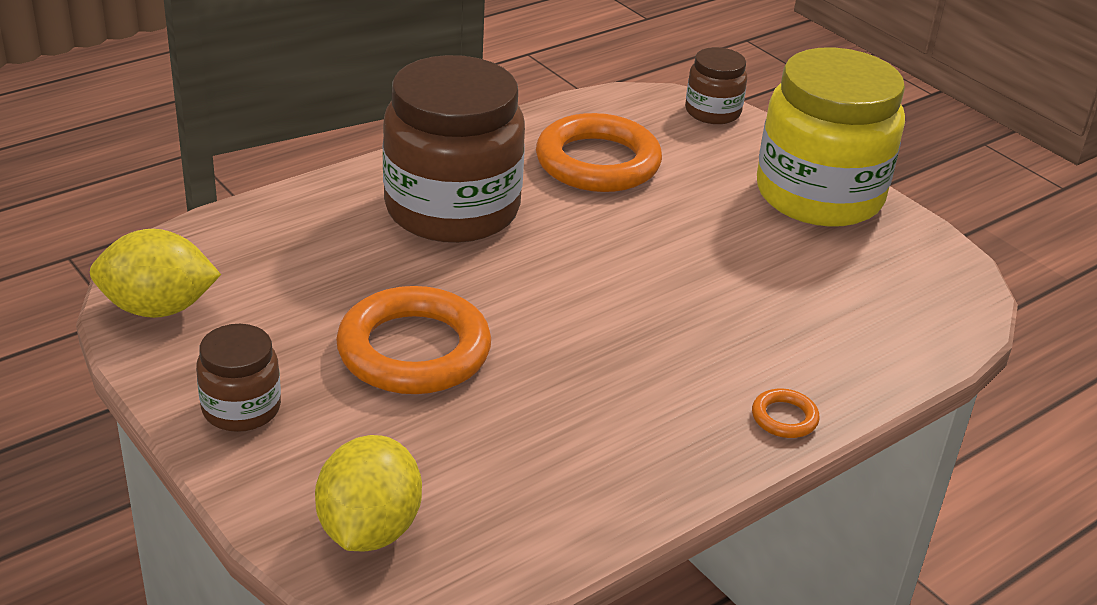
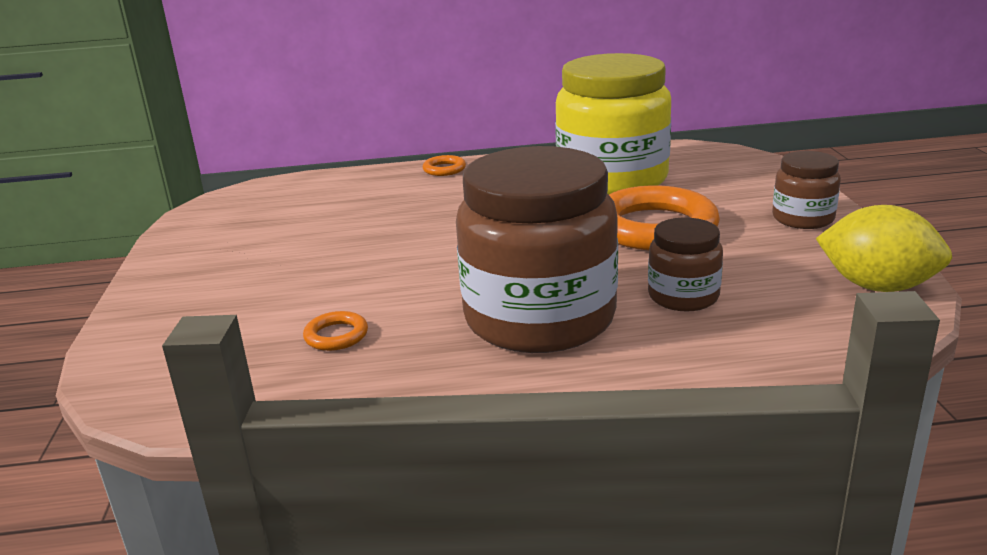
camera: 145 degrees left, 10 degrees down
yellow lemon [315,435,422,552] -> none
orange ring [536,113,662,192] -> orange ring [303,311,368,351], size x0.43
brown jar [685,47,747,124] -> brown jar moved to [648,218,723,311]
yellow jar [757,47,905,227] -> yellow jar moved to [555,53,671,195]

